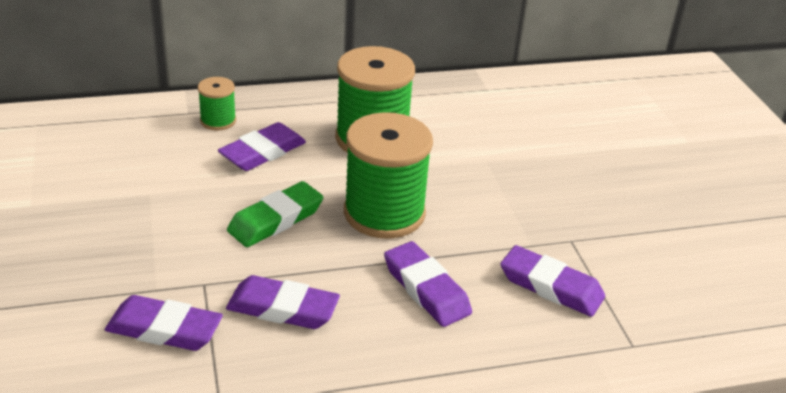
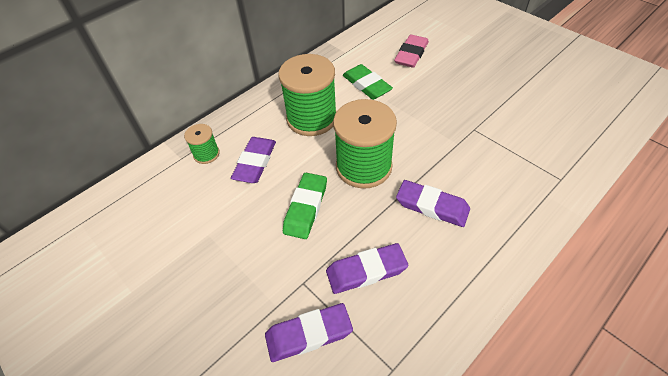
camera: 25 degrees left, 15 degrees up
purple eraser [500,245,605,317] -> none
none -> green eraser [343,64,393,100]
none -> pink eraser [394,35,429,68]

